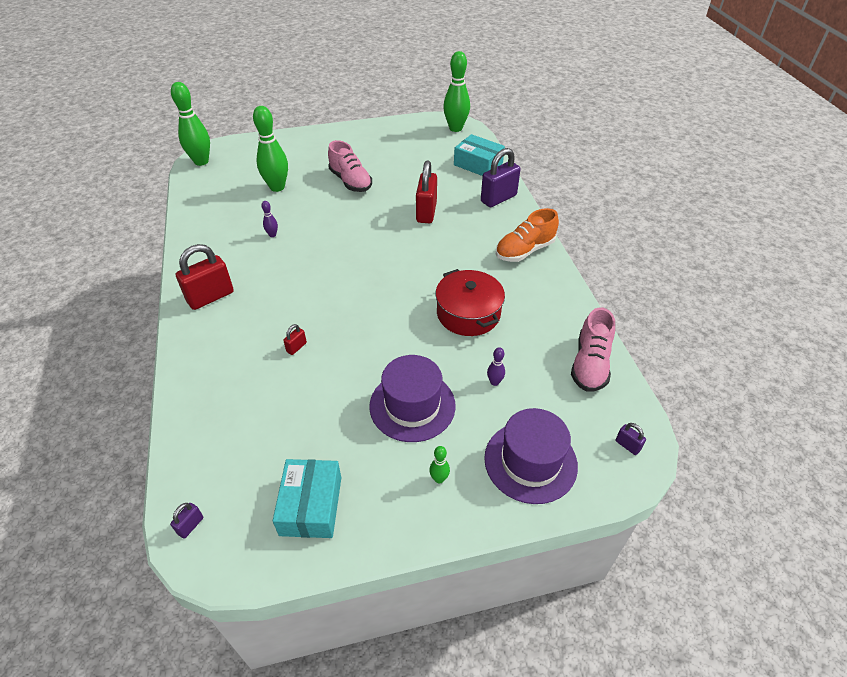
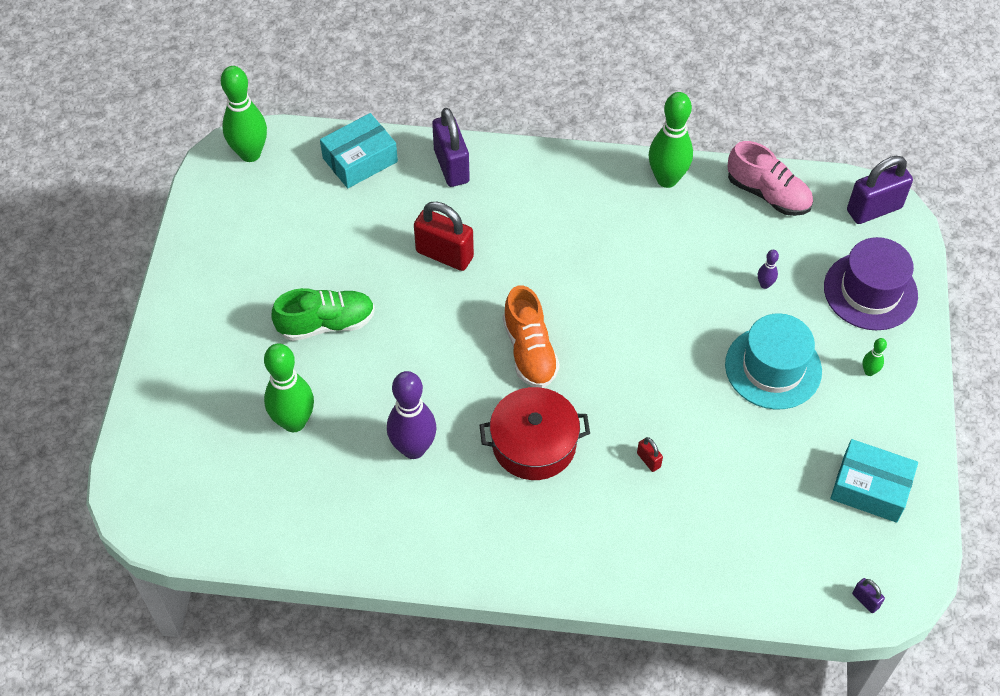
camera: 70 degrees left, 10 degrees up
green bowling pin [171,82,210,166] -> green bowling pin moved to [649,92,693,188]
red padlock [176,244,234,310] -> none
purple bowling pin [261,201,278,237] -> purple bowling pin [387,371,437,459], size x2.29
pink shoe [328,140,372,192] -> green shoe [271,288,375,341]
purple hat [369,355,456,442] -> turquoise hat [725,313,822,410]
red pot [436,269,505,336] -> red pot moved to [480,387,590,480]
orange shoe [496,208,559,262] -> orange shoe moved to [503,285,560,388]
purple padlock [615,423,646,455] -> purple padlock [847,156,913,224], size x2.24

